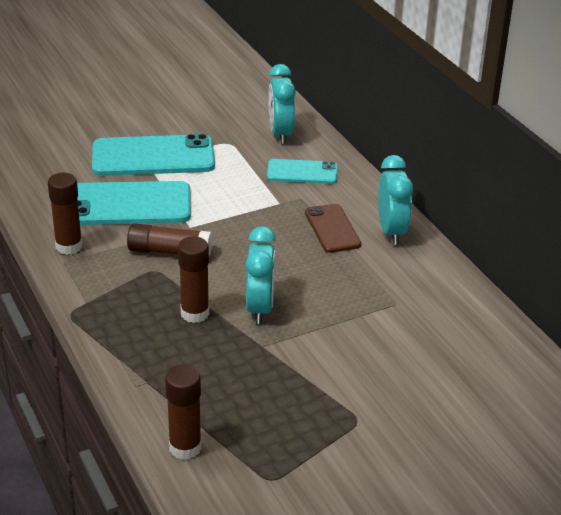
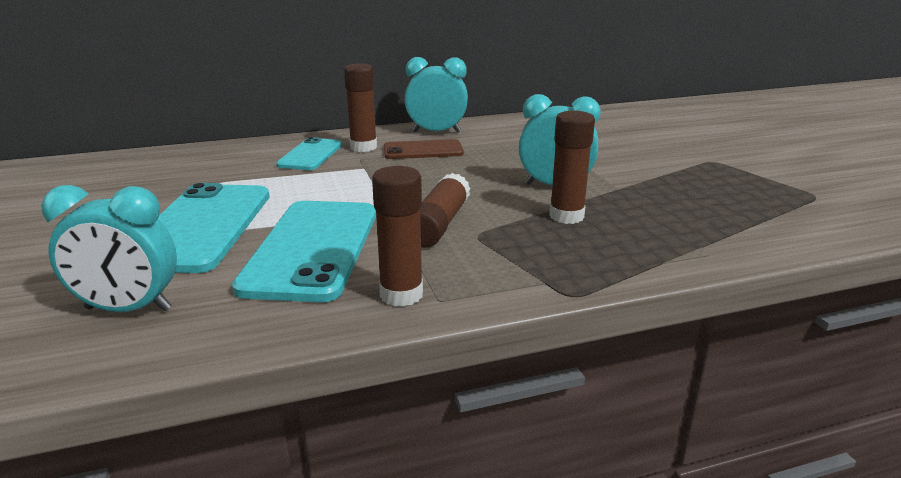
camera: 80 degrees left, 10 degrees down
brown glue stick [165,365,202,460] -> brown glue stick moved to [344,63,377,152]
turquoise clock [268,64,296,144] -> turquoise clock moved to [41,185,177,312]

